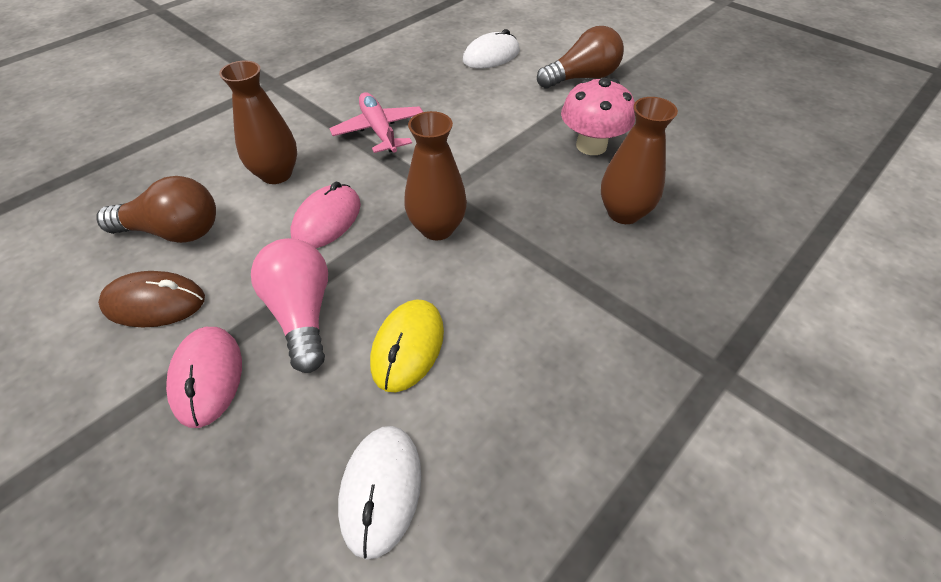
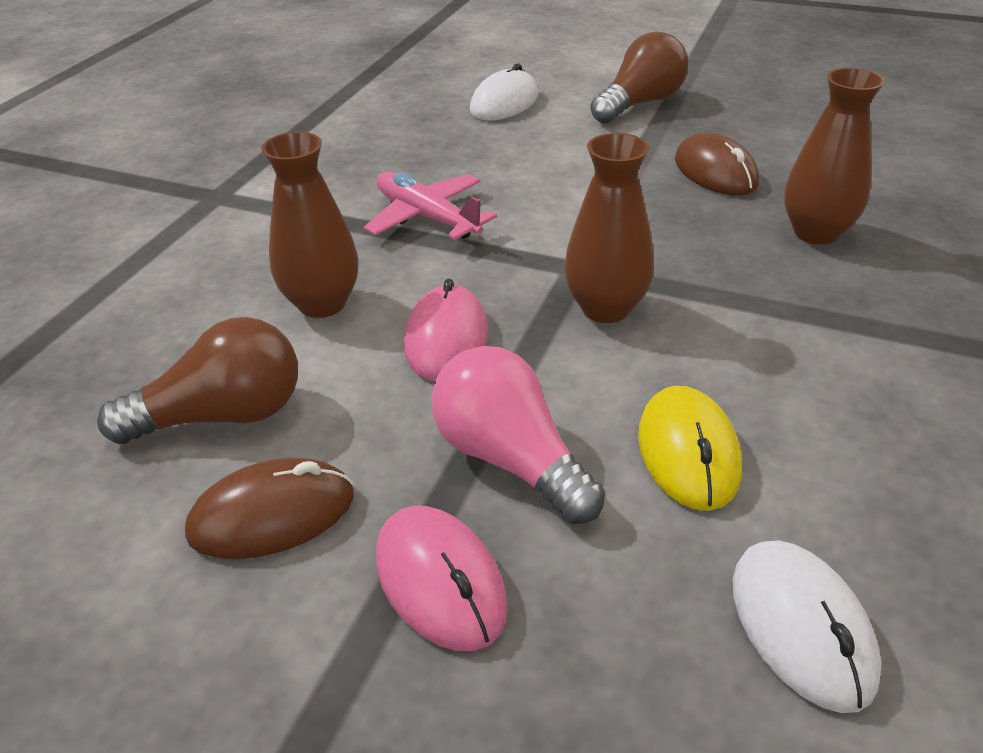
camera: 20 degrees left, 10 degrees down
pink mushroom [561,78,635,155] -> brown mouse [675,133,759,195]

